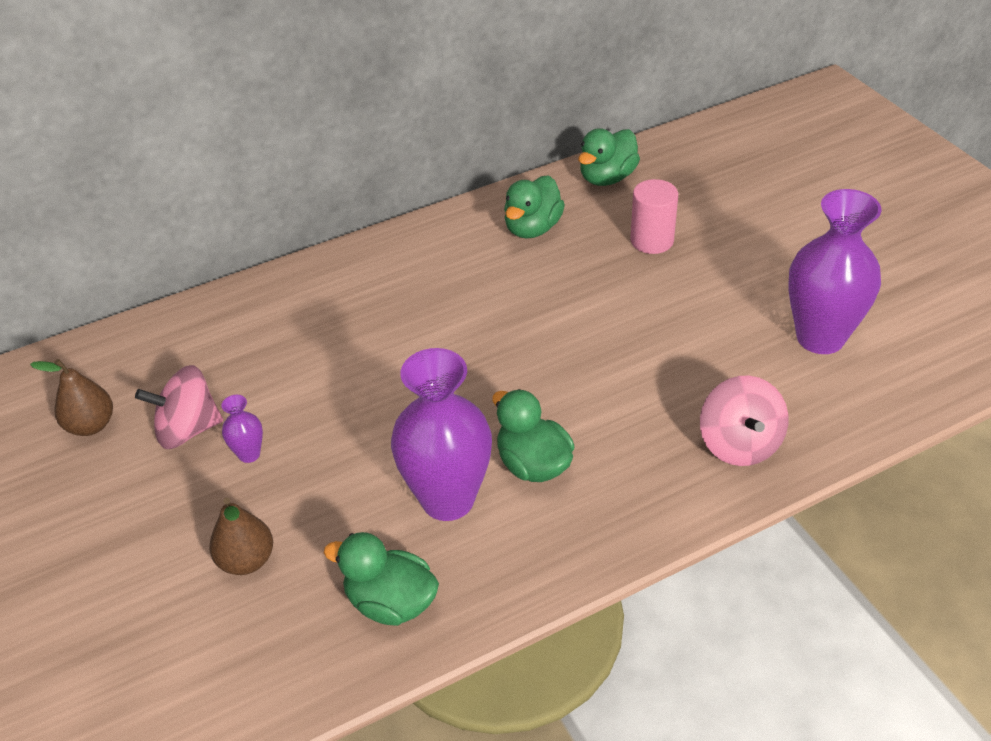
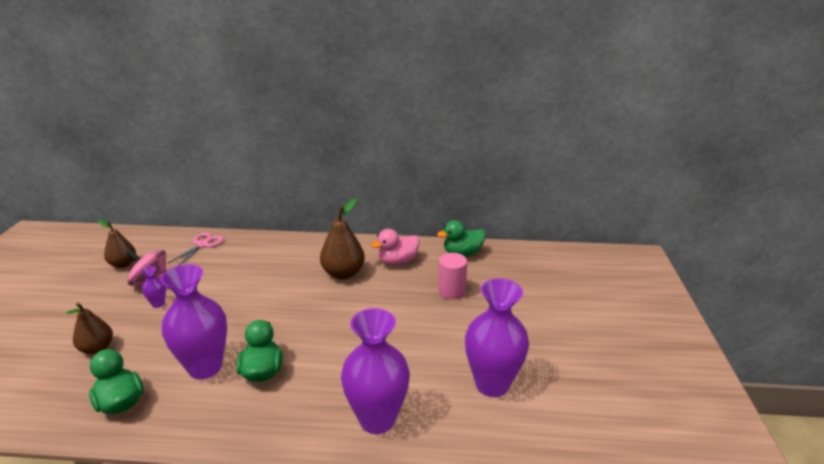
camera: 30 degrees right, 15 degrees down
green duck [504,175,565,238] -> pink duck [371,229,420,265]
pink spinning top [700,376,788,466] -> purple vase [341,308,410,434]
none -> pink scissors [167,233,224,266]
none -> brown pear [320,198,365,279]

